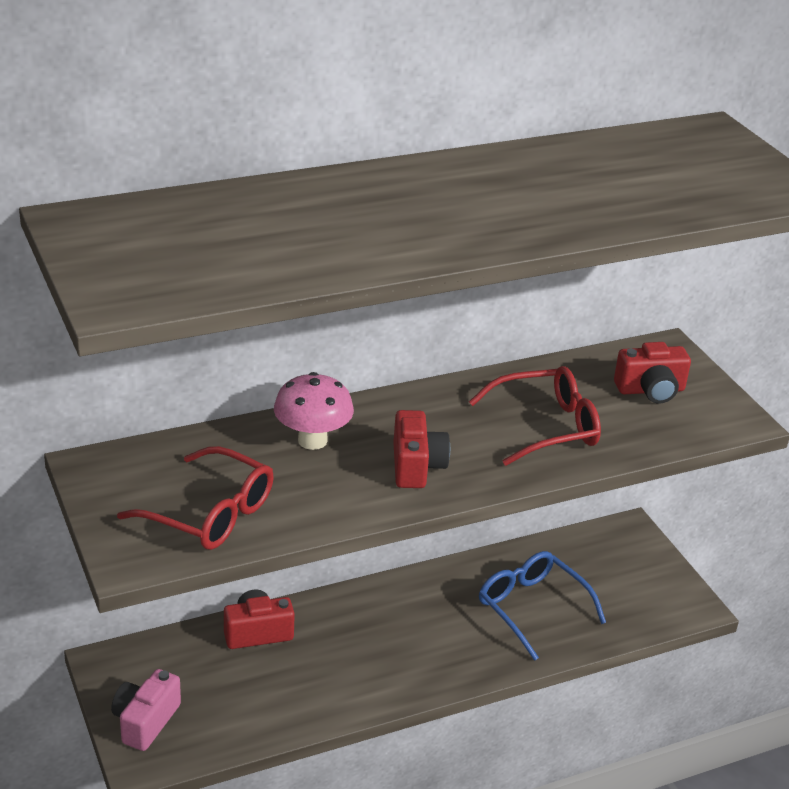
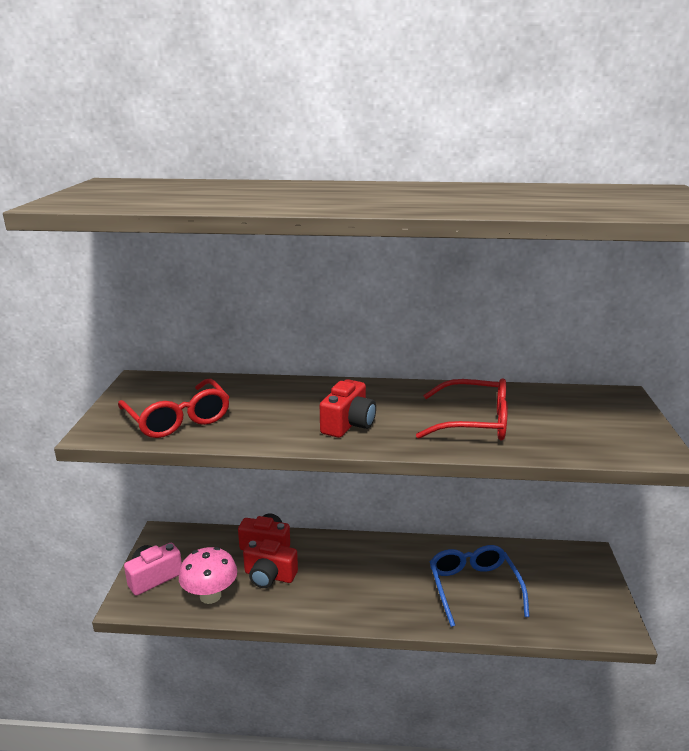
camera: 30 degrees right, 10 degrees down
pink mushroom [274,372,354,450] -> pink mushroom moved to [179,547,237,604]
red camera [614,342,691,404] -> red camera moved to [243,539,298,588]

